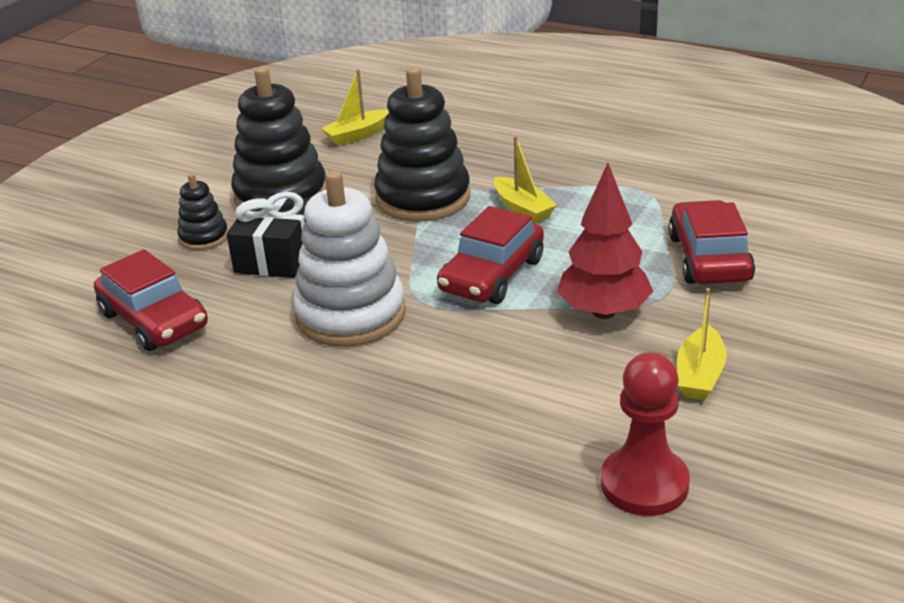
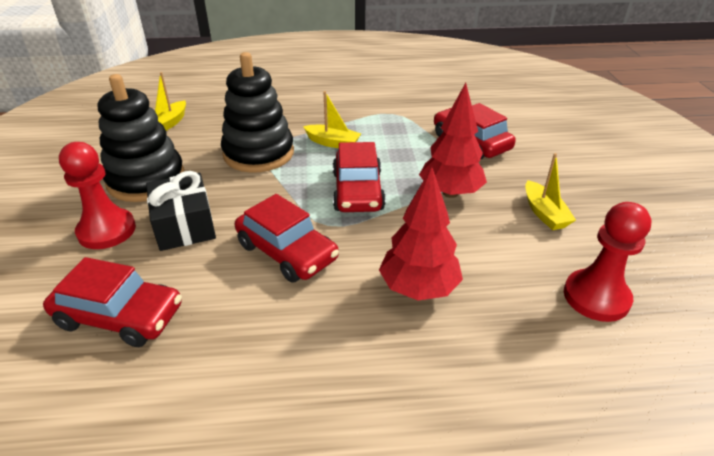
camera: 35 degrees left, 5 degrees up
black stacking toy [177,173,228,250] -> red pawn [59,142,136,249]
white stacking toy [293,170,406,347] -> red car [235,194,339,282]
none -> red tree [379,167,463,300]

